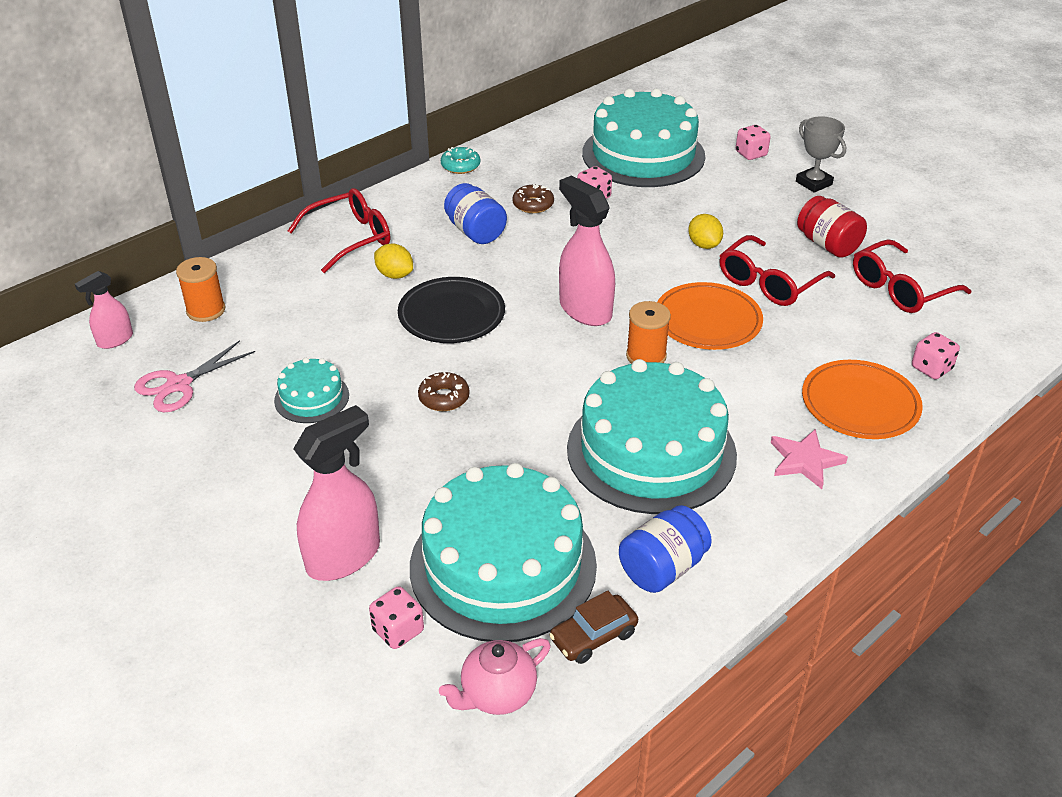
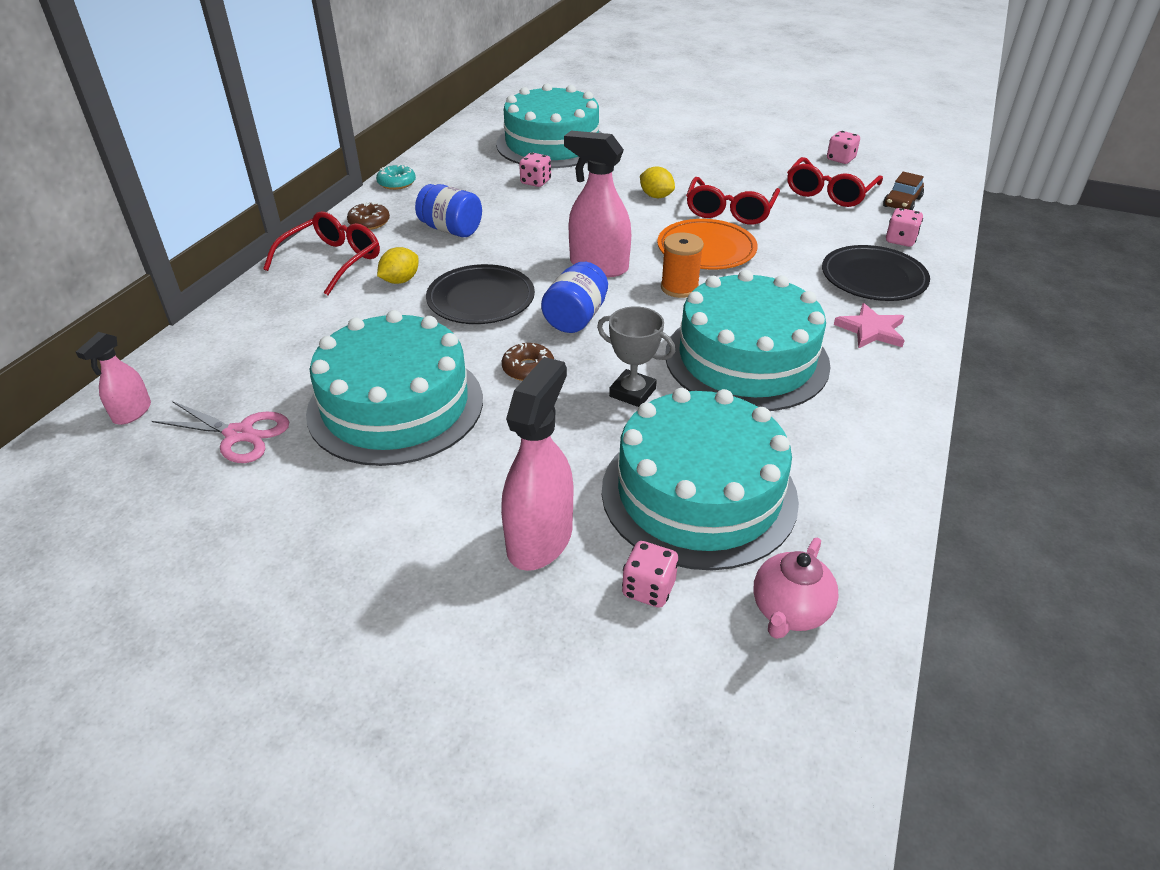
camera: 25 degrees left, 0 degrees up
pink scissors [134,340,255,412] -> pink scissors turned 90 degrees counterclockwise [152,401,289,463]
orange spool [176,257,225,322] -> none
turquoise cake [274,358,349,423] -> turquoise cake [306,310,483,466], size x2.17
yellow lemon [374,244,413,279] -> yellow lemon turned 60 degrees counterclockwise [377,247,419,284]
brown donut [512,184,554,213] -> brown donut moved to [347,202,390,230]
brown car [549,591,638,664] -> brown car moved to [883,172,924,210]
blue jar [619,505,712,593] -> blue jar moved to [541,262,608,333]
pink dice [736,125,771,160] -> pink dice moved to [827,131,860,164]
grey trophy [796,116,846,193] -> grey trophy moved to [597,306,675,407]
red jar [797,196,867,258] -> none
orange plate [802,360,923,439] -> black plate [822,245,930,301]

